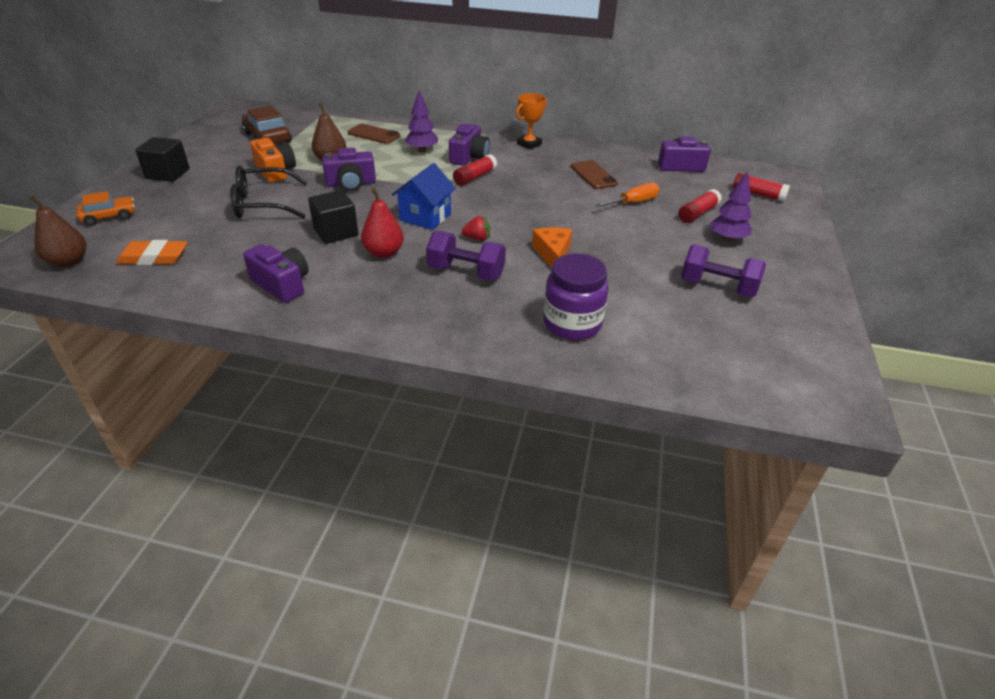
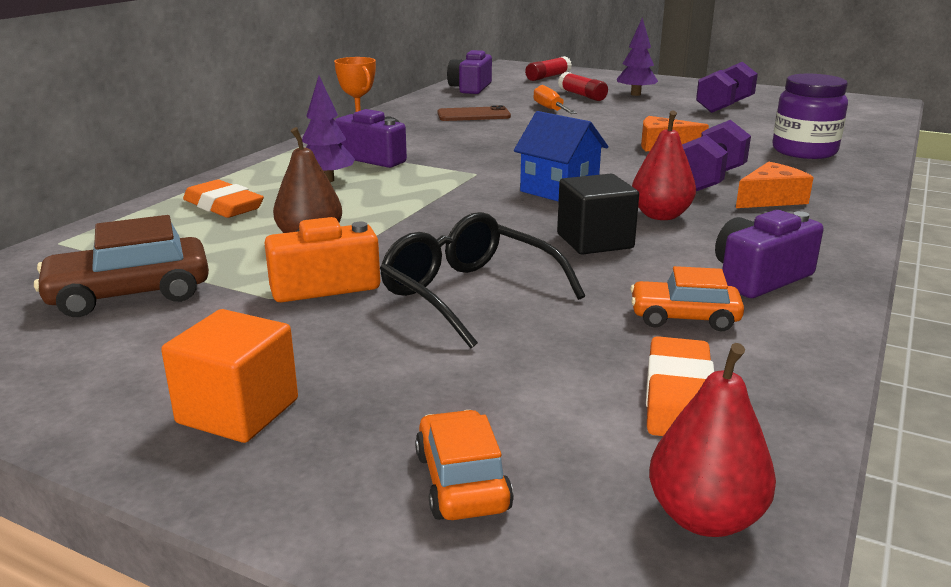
camera: 75 degrees left, 15 degrees down
brown pear [30,195,86,268] -> red pear [649,343,776,537]
black cube [135,137,190,182] -> orange cube [161,309,298,443]
black glasses [231,165,308,219] -> black glasses turned 135 degrees clockwise [380,212,585,348]
purple camera [322,148,376,191] -> none
brown phone [348,124,400,144] -> orange eraser [183,180,264,218]
red glue stick [453,154,497,186] -> none
red strawberry [462,216,490,241] -> none
none -> orange car [630,266,744,332]
none -> orange cheese [736,161,814,208]

